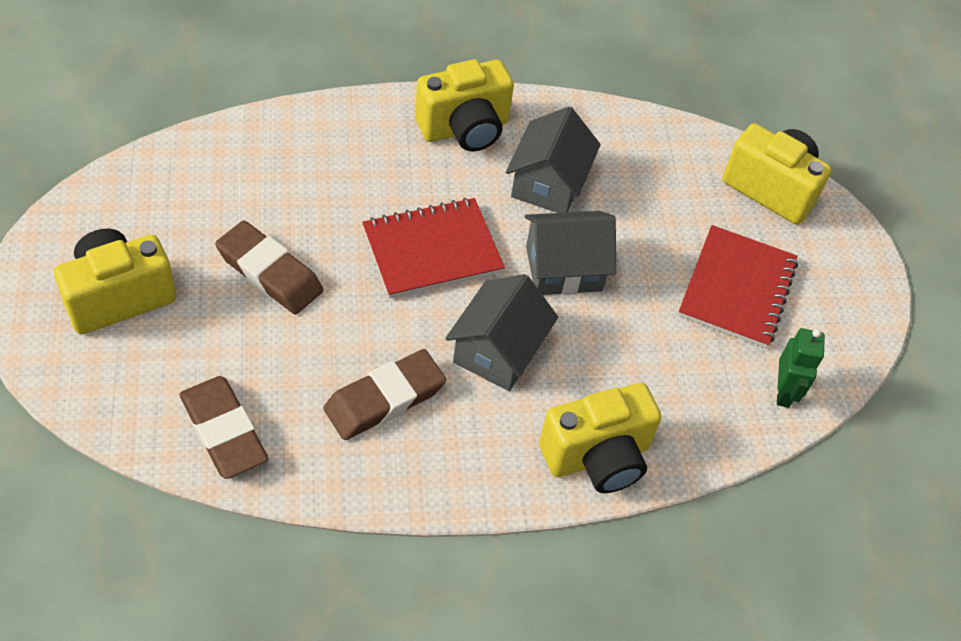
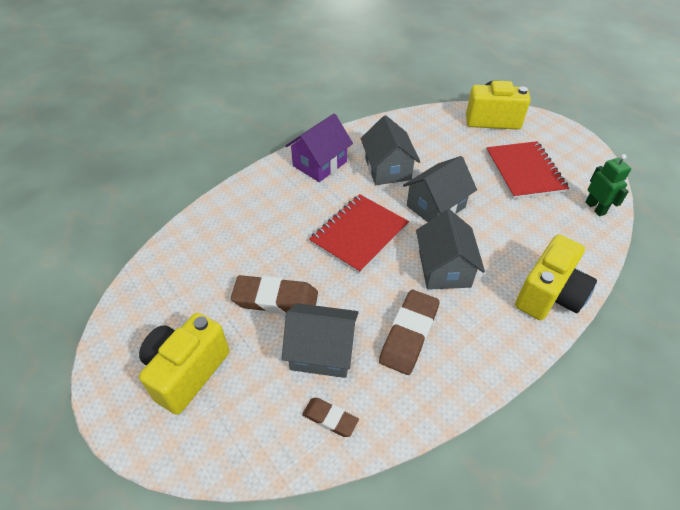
camera: 25 degrees left, 5 degrees down
brown eraser [179,376,268,479] -> brown eraser [302,398,359,437], size x0.57
yellow camera [415,59,514,151] -> purple house [285,114,353,182]
none -> grey house [282,303,359,378]

